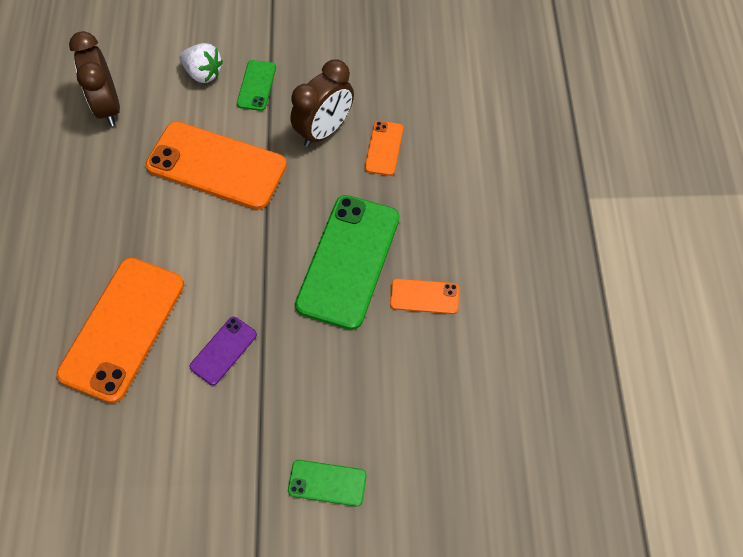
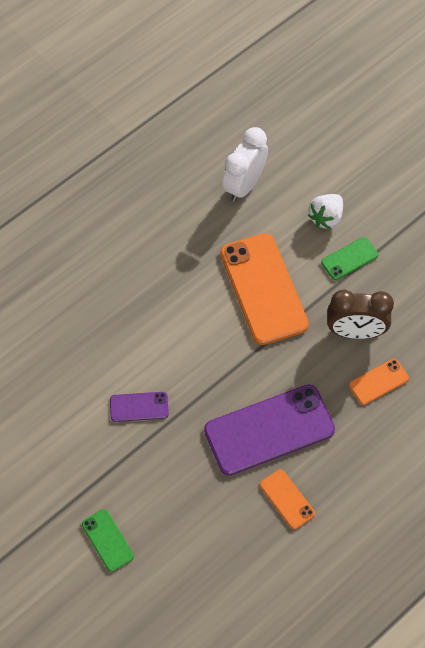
camera: 50 degrees right, 0 degrees up
orange phone [57,258,184,403] -> none
brown clock [69,31,120,126] -> white clock [222,127,268,202]
white strawberry [180,43,223,83] -> white strawberry turned 45 degrees clockwise [308,194,343,229]
green phone [295,195,399,330] -> purple phone [204,384,335,476]

